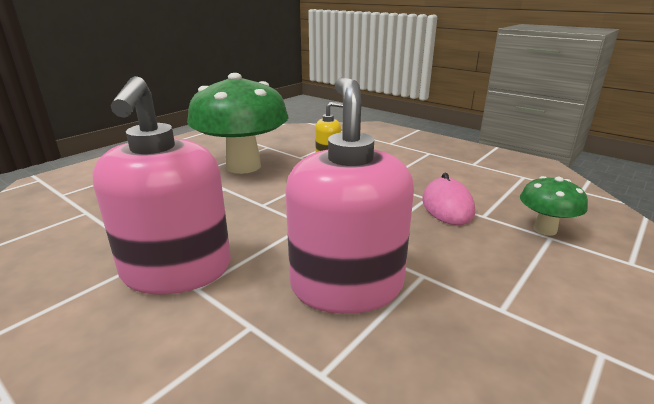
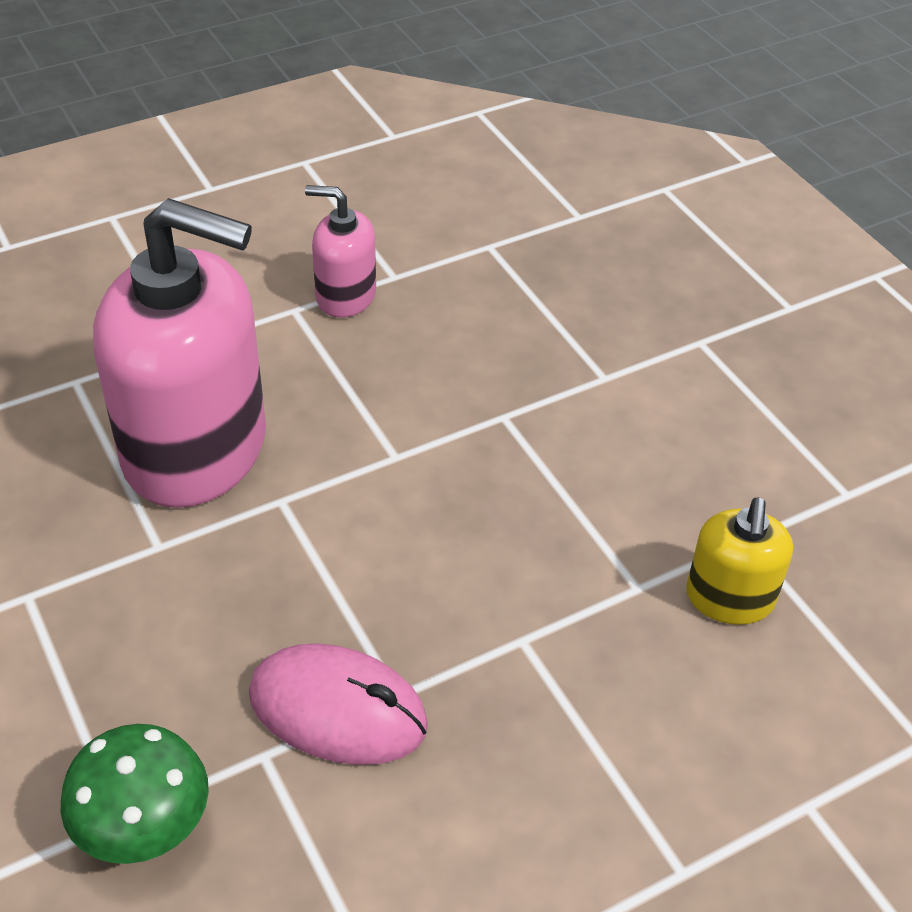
camera: 110 degrees right, 20 degrees up
pink soap dispenser [92,76,231,294] -> pink soap dispenser [305,185,376,318], size x0.48
green mushroom [187,73,289,174] -> none

